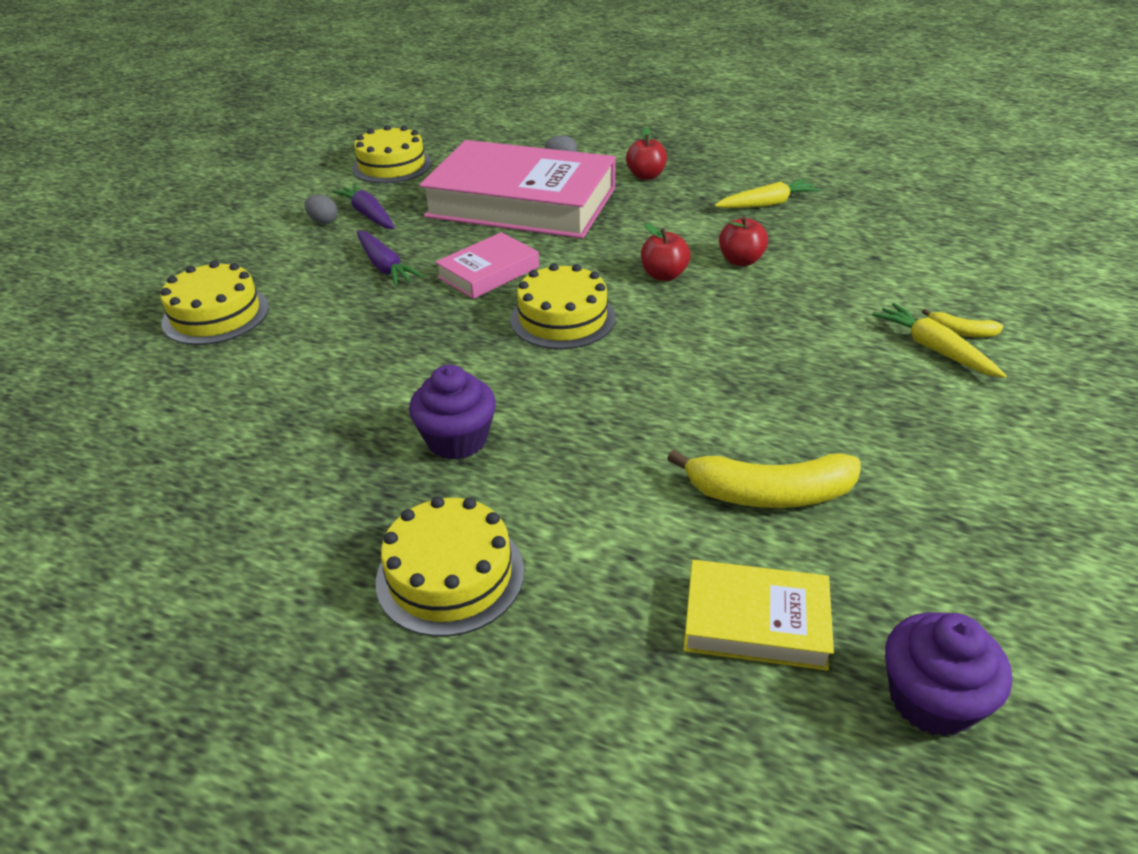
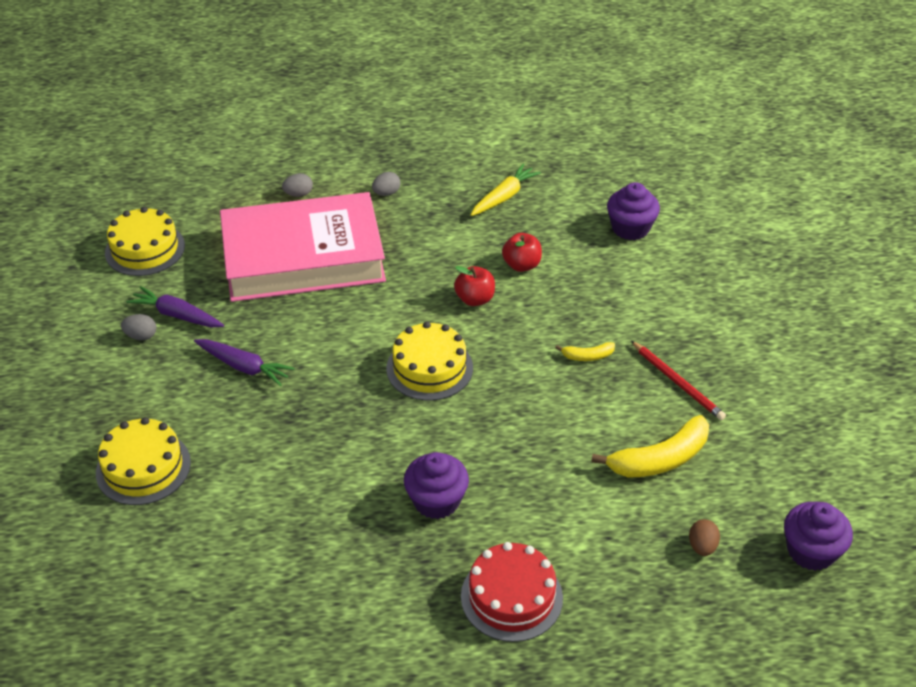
camera: 30 degrees left, 5 degrees up
yellow cake [376,496,524,637] -> red cake [461,542,563,642]
pink book [435,232,539,299] -> none
red apple [626,127,667,180] -> grey egg [372,172,401,196]
yellow book [684,560,834,671] -> brown egg [689,519,720,556]
yellow carrot [872,303,1007,378] -> none
yellow banana [922,308,1004,337] -> yellow banana moved to [555,342,615,361]
none -> purple cupcake [607,182,660,240]
none -> red pencil [631,341,726,420]

